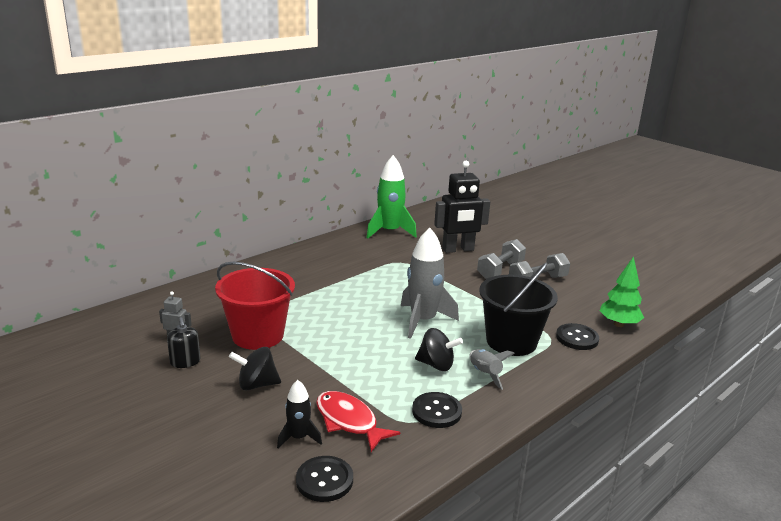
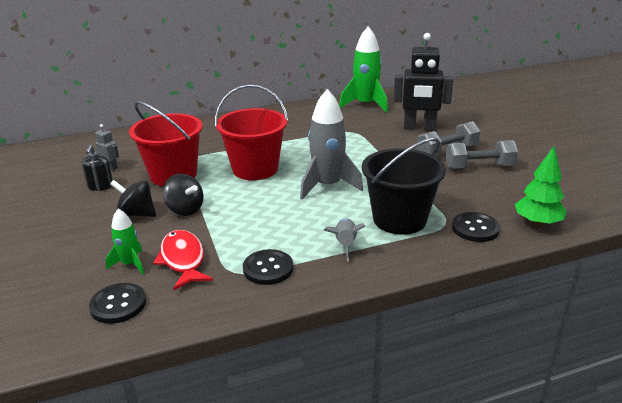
camera: 25 degrees right, 5 degrees up
black rocket [277,380,322,448] -> green rocket [106,209,144,274]
black spinning top [415,328,463,371] -> black spinning top moved to [163,173,203,216]
none -> red bucket [215,84,288,180]

